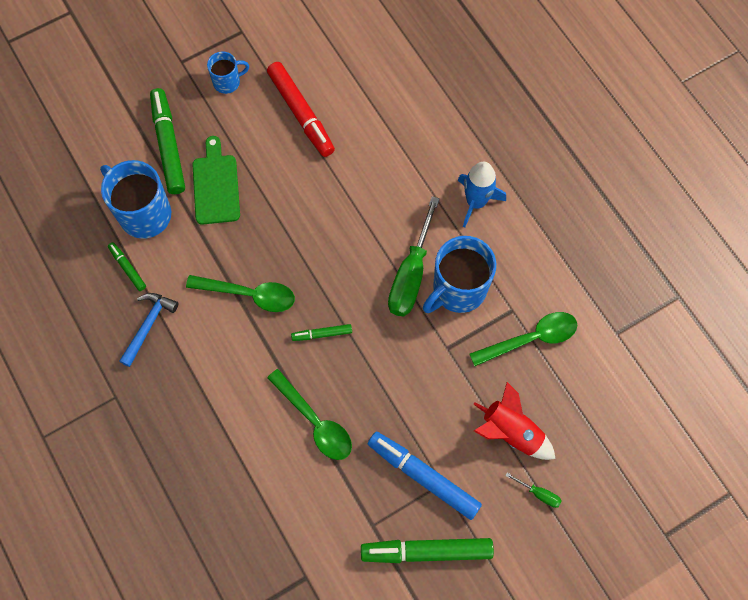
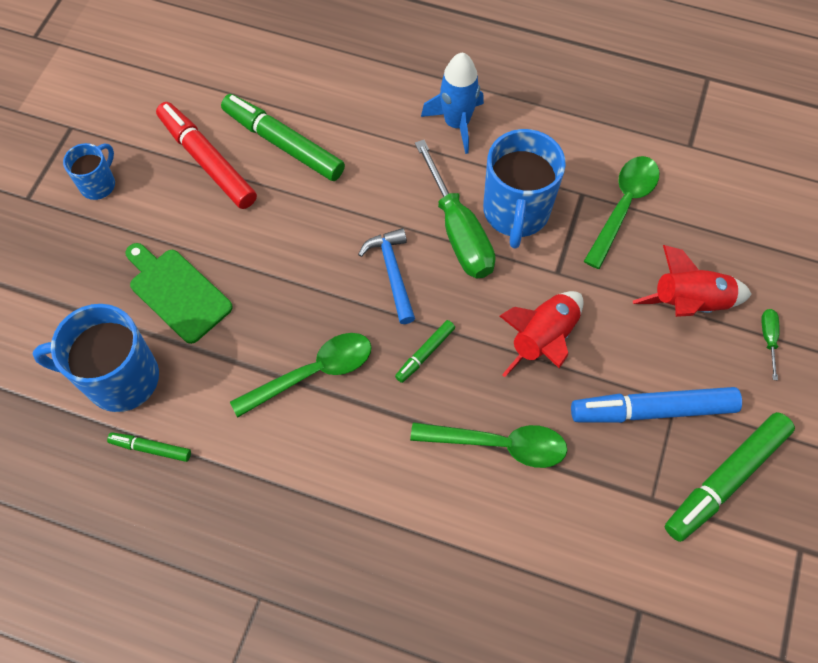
camera: 40 degrees left, 5 degrees down
blue hammer [119,293,179,367] -> blue hammer moved to [358,228,415,324]
green marker [150,88,185,194] -> green marker moved to [221,94,345,181]
red marker [267,62,335,157] -> red marker turned 150 degrees counterclockwise [156,102,257,209]
green screwdriver [505,473,562,508] -> green screwdriver turned 75 degrees counterclockwise [761,309,780,380]
none -> red rocket [500,291,584,377]

